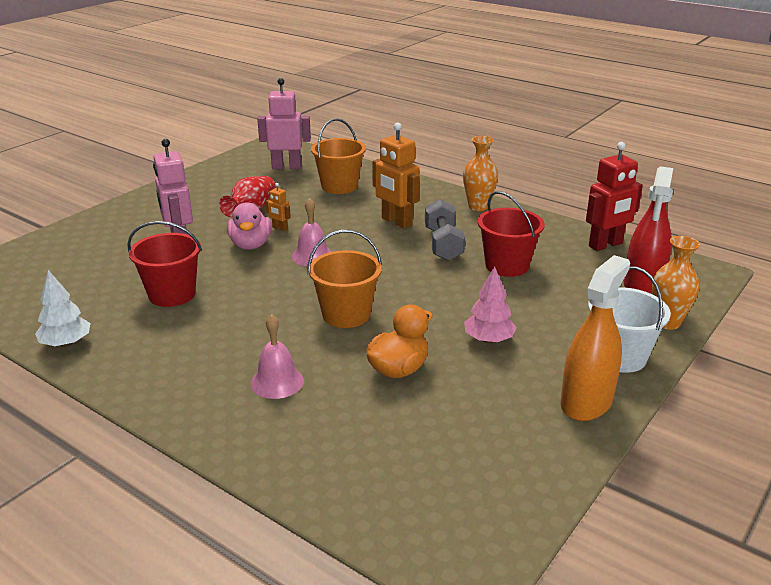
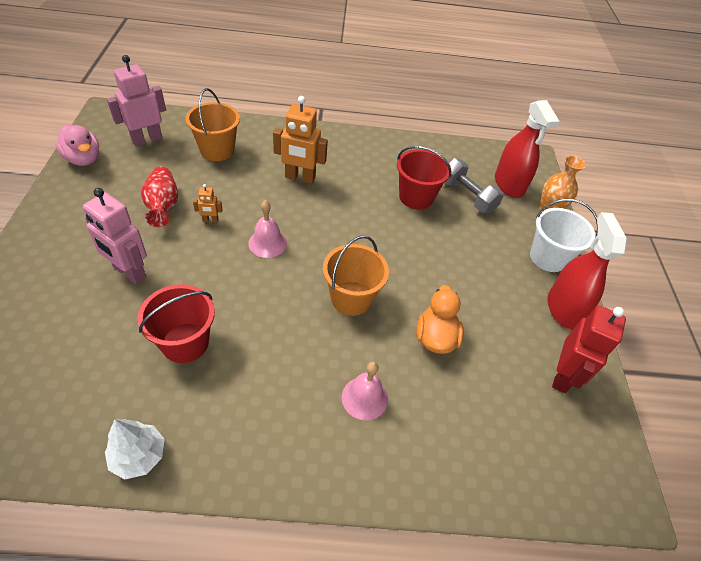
camera: 40 degrees left, 20 degrees up
pink duck [227,202,271,250] -> pink duck moved to [55,124,99,166]
grey dumbbell [425,199,465,261] -> grey dumbbell moved to [444,158,504,213]
orange vase [463,136,498,211] -> none
pink tree [464,266,517,343] -> none
orange spray bottle [561,255,630,421] -> red spray bottle [548,212,627,329]
red robot [586,142,643,251] -> red robot moved to [552,305,626,393]

